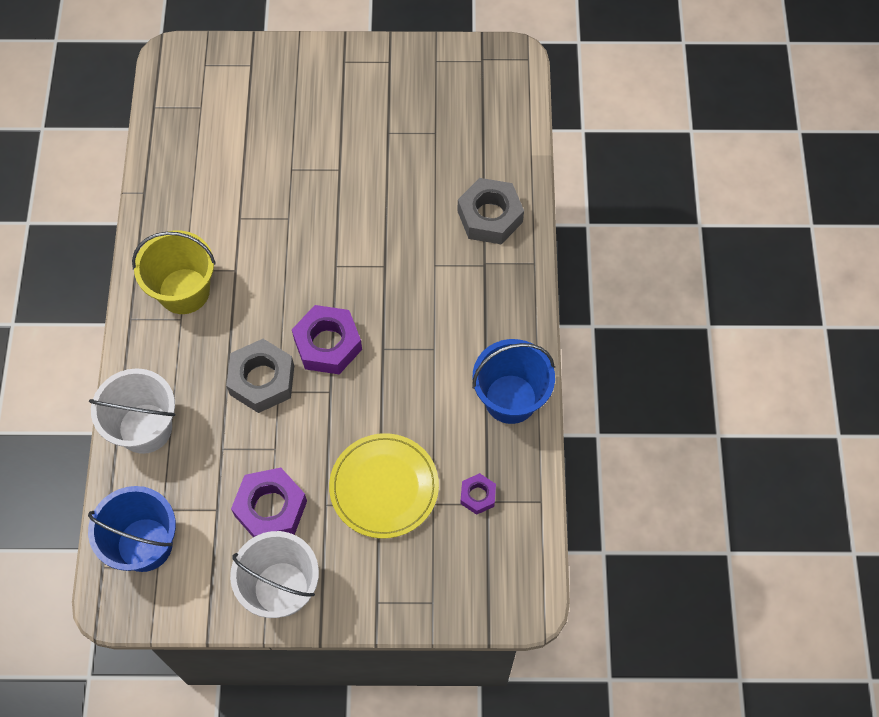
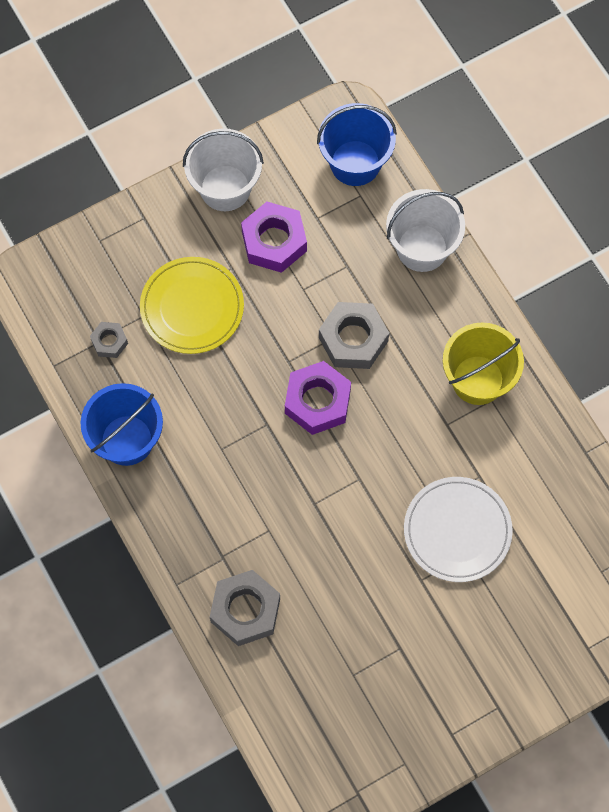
camera: 150 degrees right, 5 degrees up
purple nut [460,473,496,515] -> grey nut [90,322,128,358]
none -> white plate [404,477,513,582]

